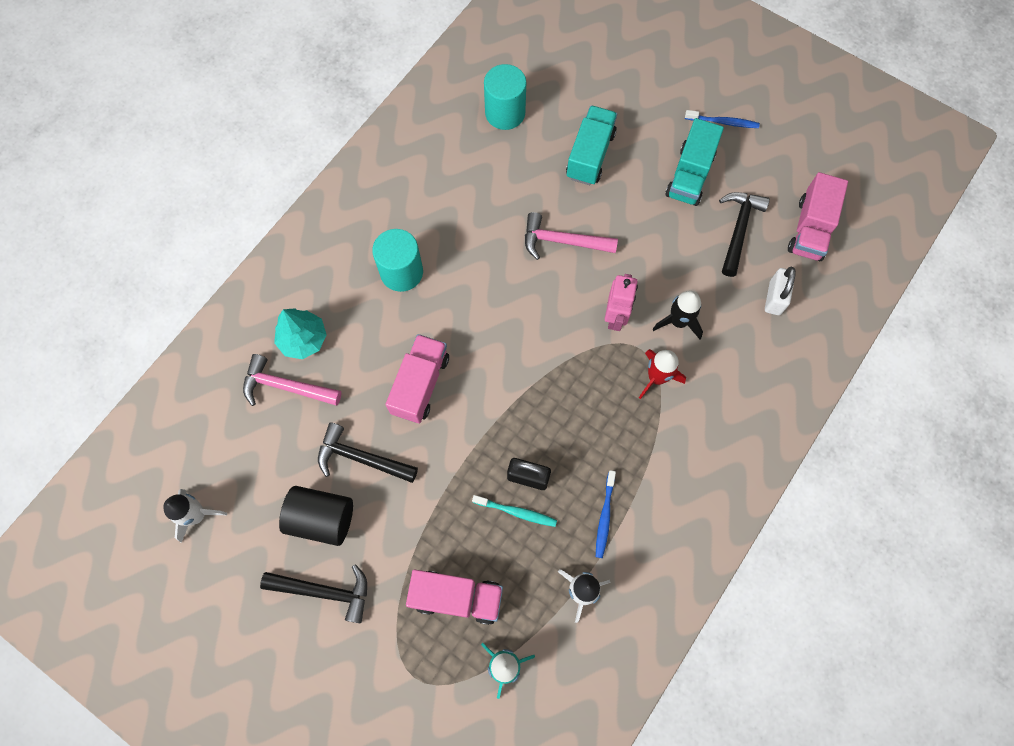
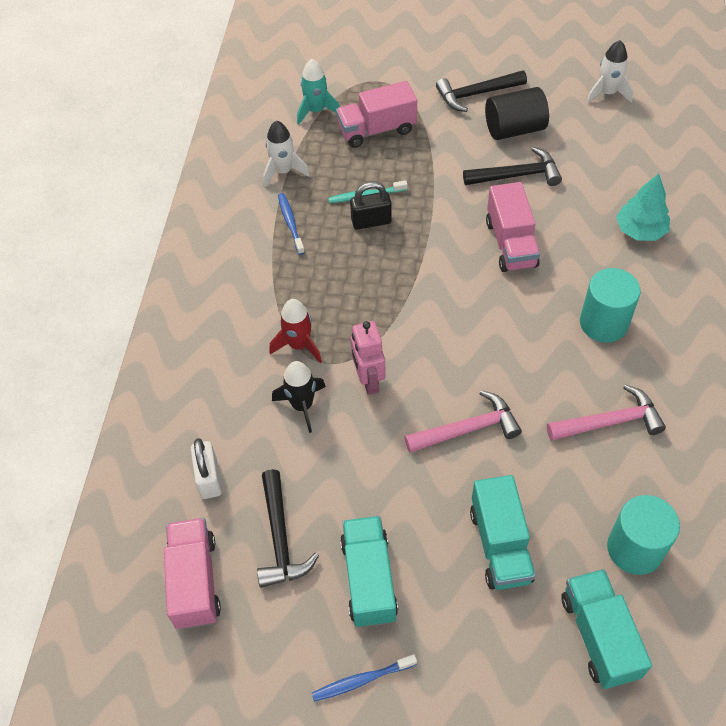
camera: 155 degrees right, 15 degrees down
pink hammer [243,354,342,406] -> pink hammer moved to [547,384,666,441]
none -> turquoise truck [561,569,652,689]

